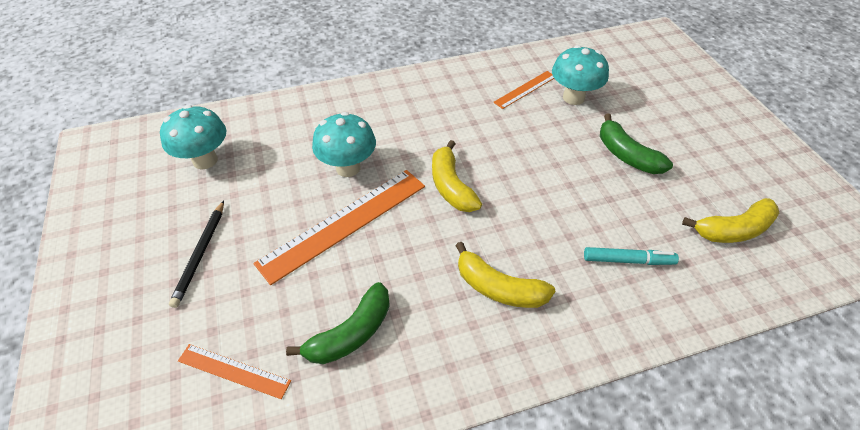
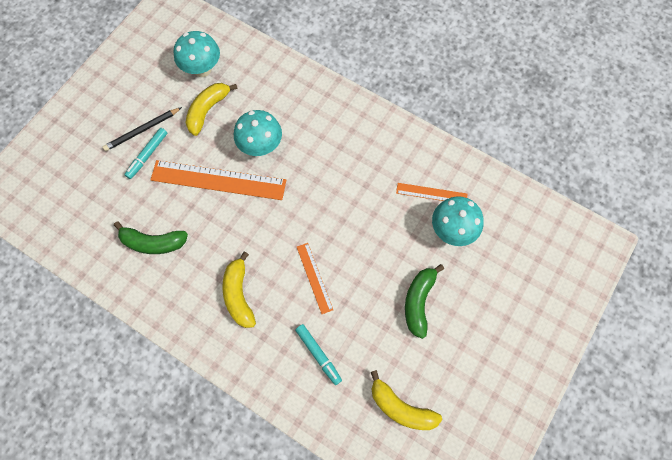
camera: 50 degrees right, 20 degrees up
orange ruler [178,344,291,399] -> orange ruler moved to [297,243,333,314]
yellow banana [432,140,482,212] -> yellow banana moved to [185,83,238,136]
none -> turquoise marker [124,128,167,179]

